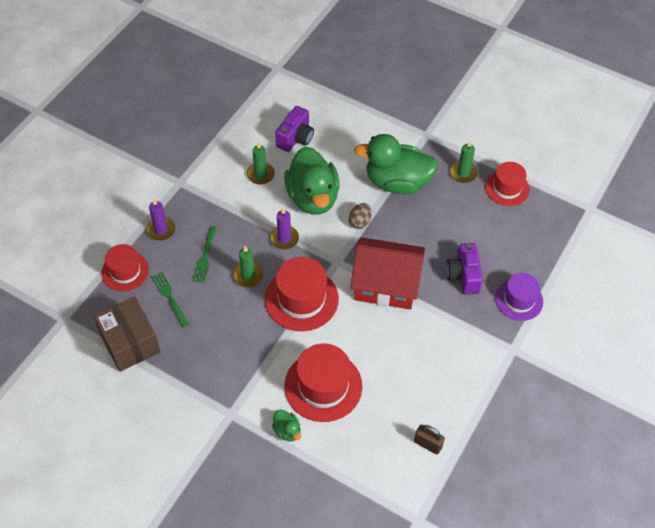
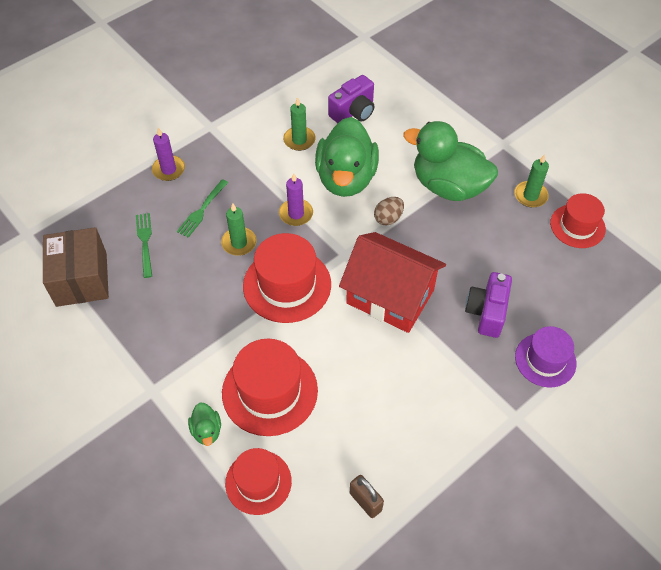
camera: 20 degrees right, 0 degrees up
red hat [101,244,149,291] -> red hat moved to [225,448,292,515]

